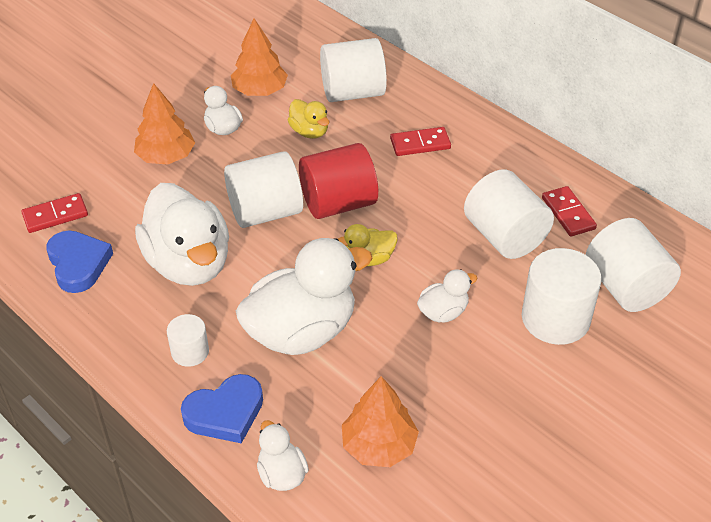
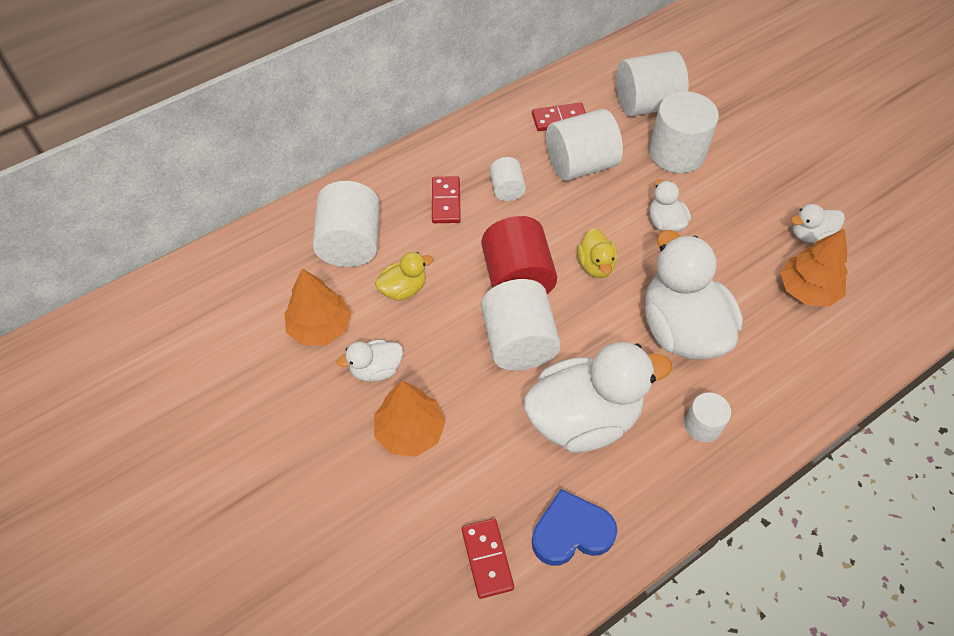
camera: 80 degrees left, 10 degrees up
blue heart [181,374,263,443] -> none
white duck [257,420,309,491] -> white duck moved to [791,204,845,243]
none -> white cylinder [490,157,526,201]

